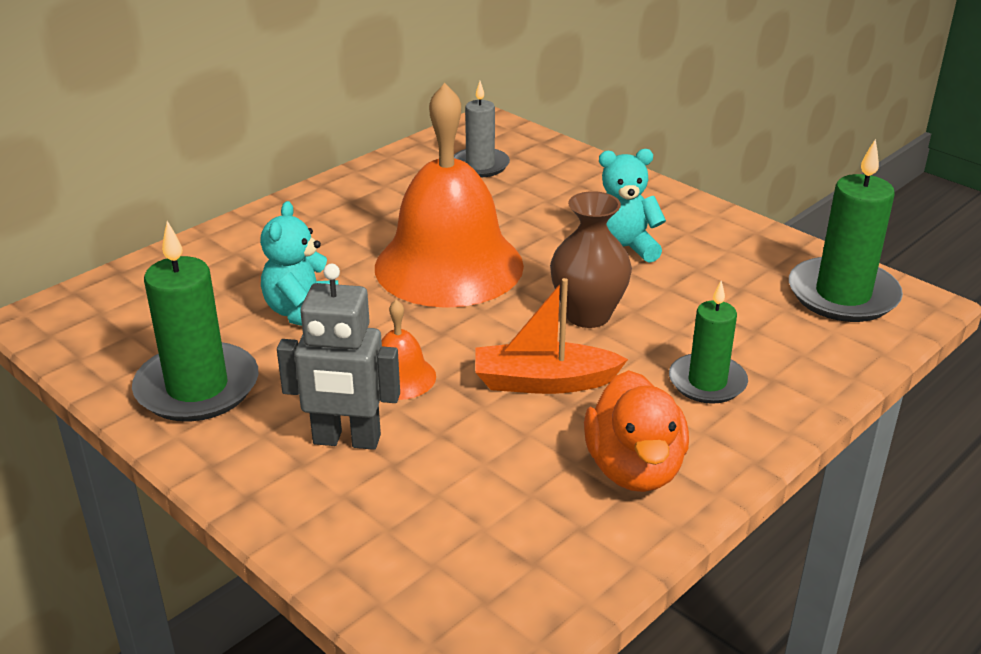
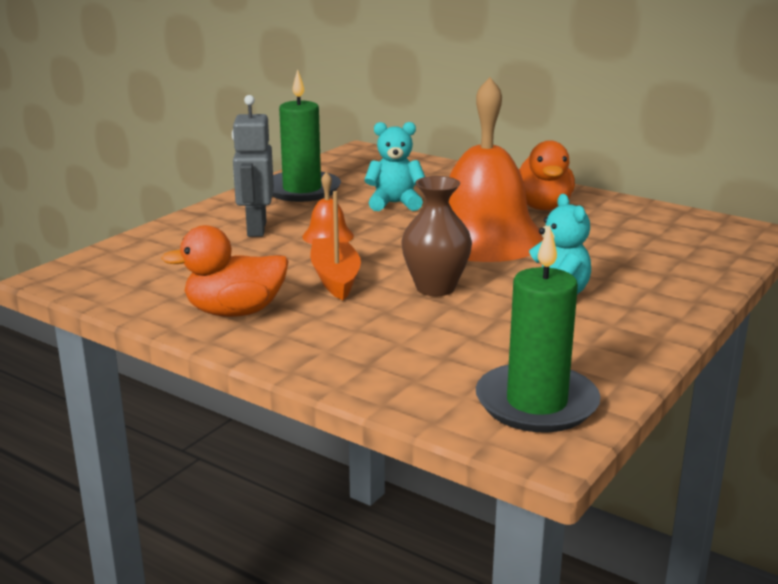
camera: 80 degrees right, 10 degrees down
grey candle [454,81,510,177] -> none
green candle [669,281,748,404] -> none
none -> orange duck [519,140,575,210]

